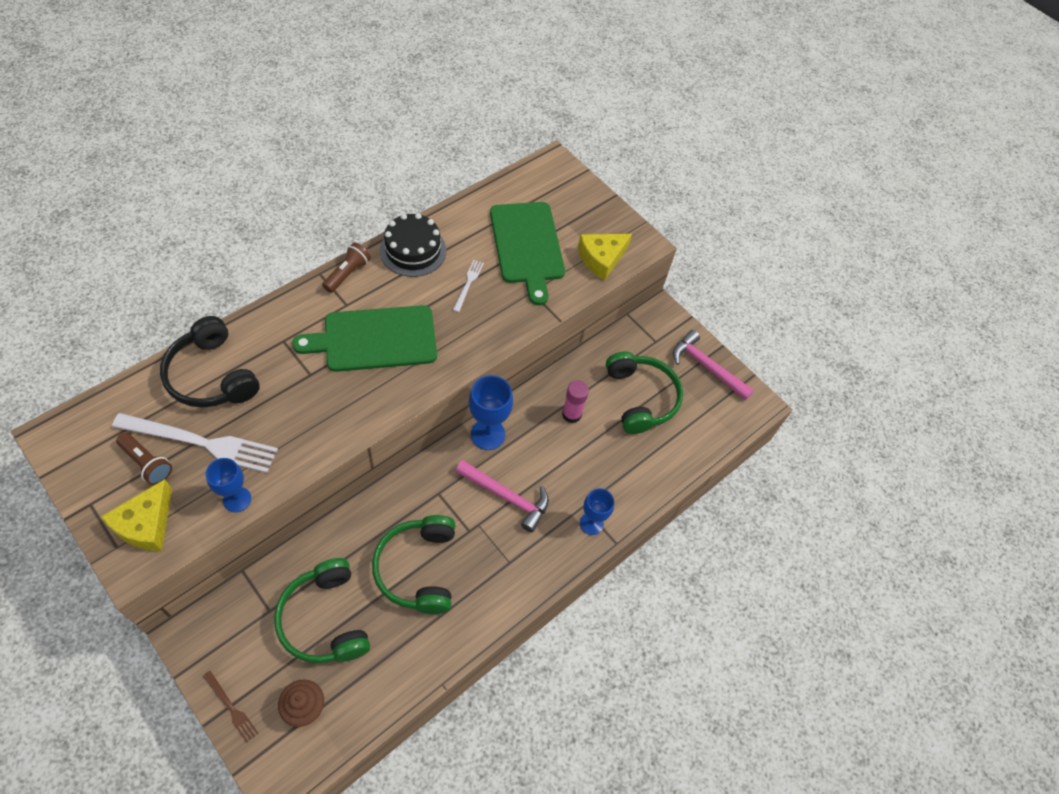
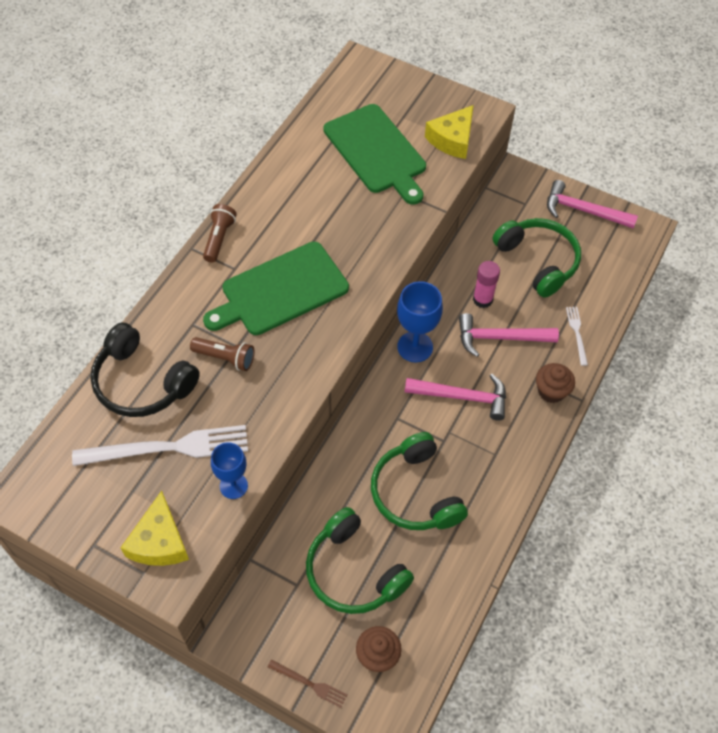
camera: 15 degrees left, 0 degrees up
brown flashlight [116,433,172,485] -> brown flashlight moved to [190,337,254,371]
black cake [380,213,446,277] -> none
white fork [453,260,484,312] -> white fork moved to [566,307,588,366]
blue goblet [580,488,614,535] -> brown cupcake [536,363,575,403]
none -> pink hammer [459,313,559,357]

